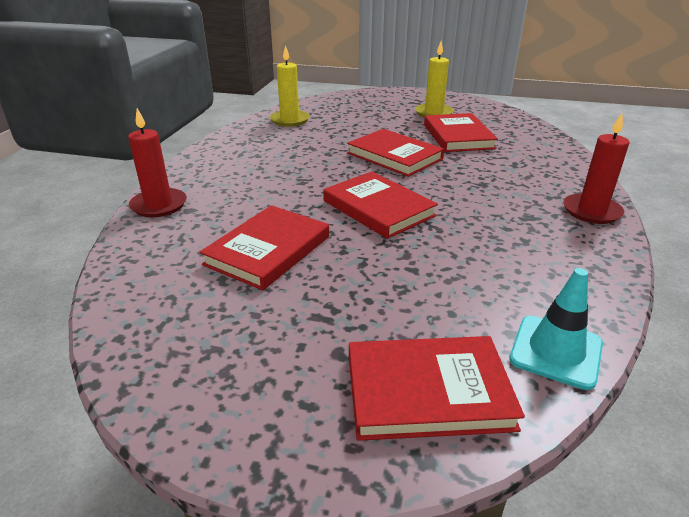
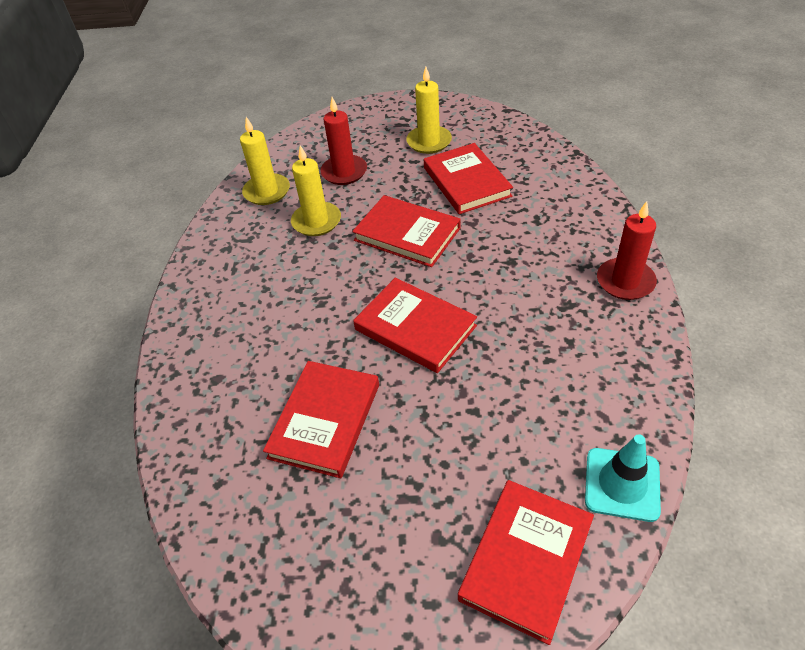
camera: 10 degrees left, 15 degrees up
red candle [128,108,187,217] -> red candle moved to [320,97,367,185]
red book [349,336,525,441] -> red book turned 45 degrees counterclockwise [458,480,594,645]
none -> yellow candle [291,145,341,236]

